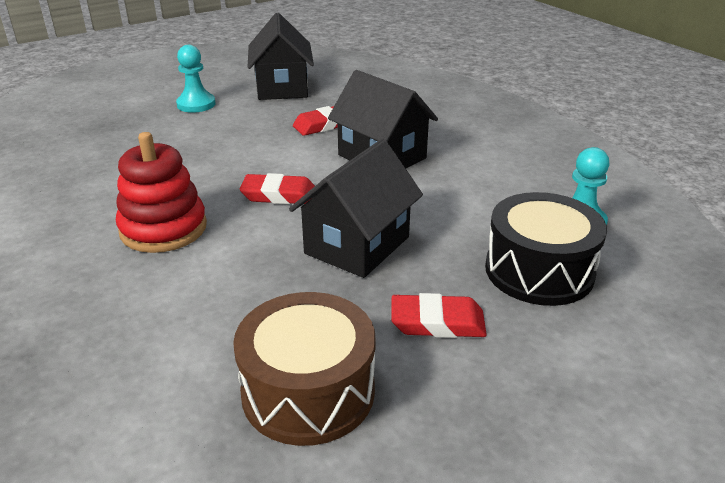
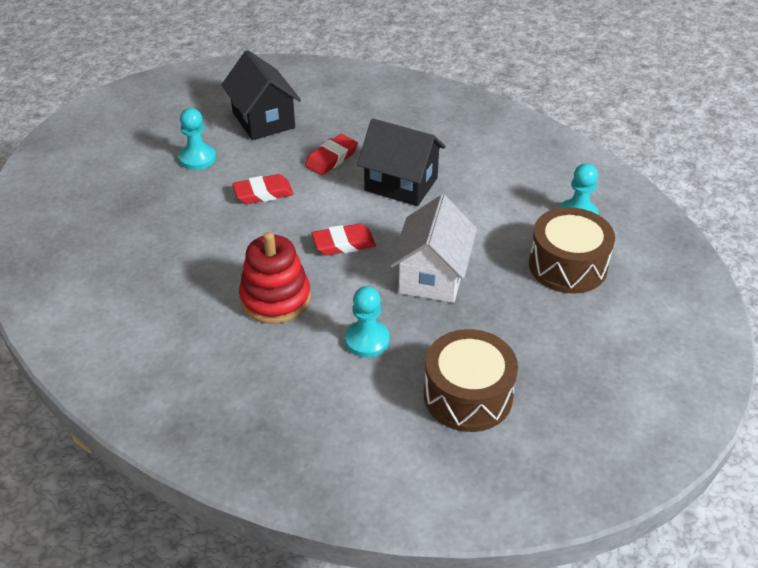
camera: 20 degrees left, 10 degrees up
black house [289,139,423,278] -> white house [390,195,477,303]
red eraser [391,293,487,338] -> red eraser moved to [232,174,294,204]
black drum [485,192,607,306] -> brown drum [529,207,615,294]
none -> turquoise pawn [345,286,390,357]

